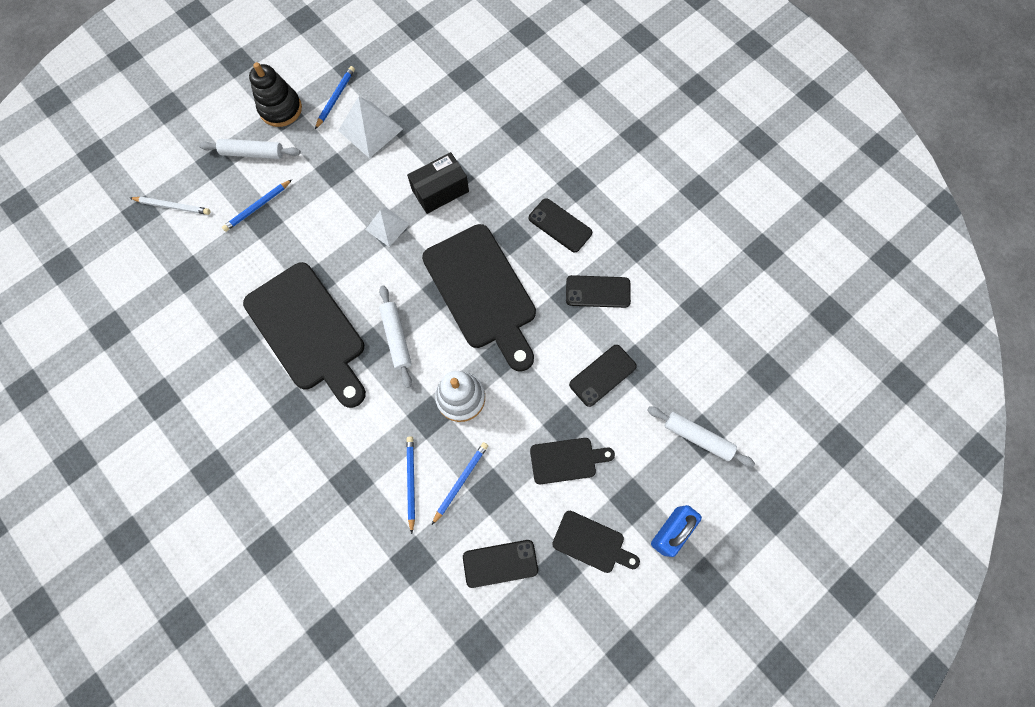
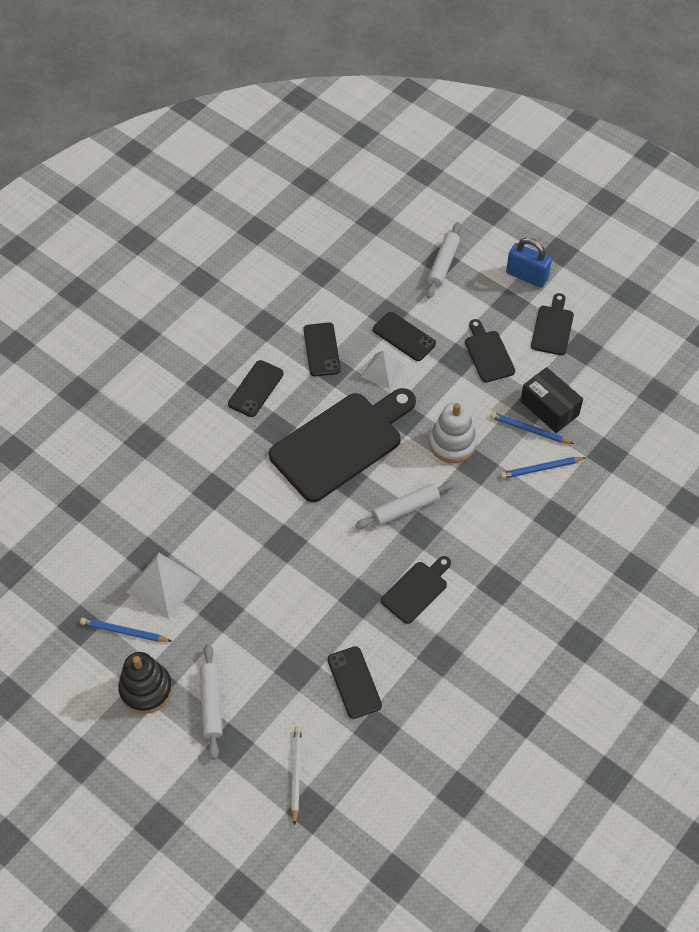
camera: 100 degrees left, 15 degrees down
blue pencil [222,180,292,232] -> none
black cutting board [243,262,366,408] -> black cutting board [381,556,451,624], size x0.49
white pyramid [365,207,410,247] -> white pyramid moved to [361,351,404,389]
black box [407,152,469,214] -> black box moved to [520,367,583,433]
black phone [463,540,538,588] -> black phone moved to [327,646,382,719]

